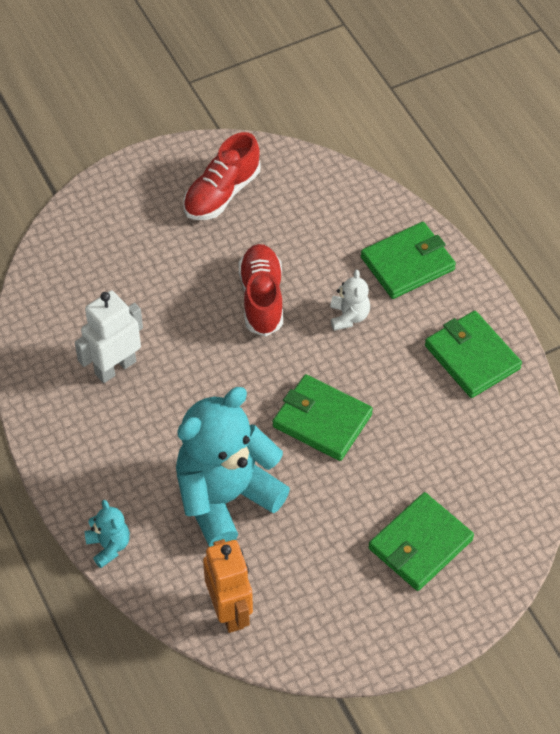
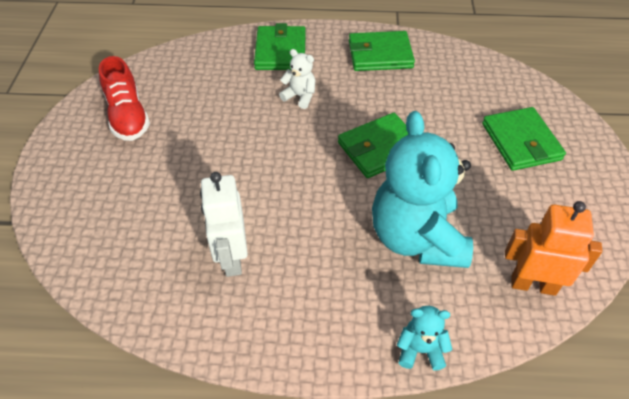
camera: 60 degrees left, 5 degrees down
red shoe [239,244,283,336] -> none

